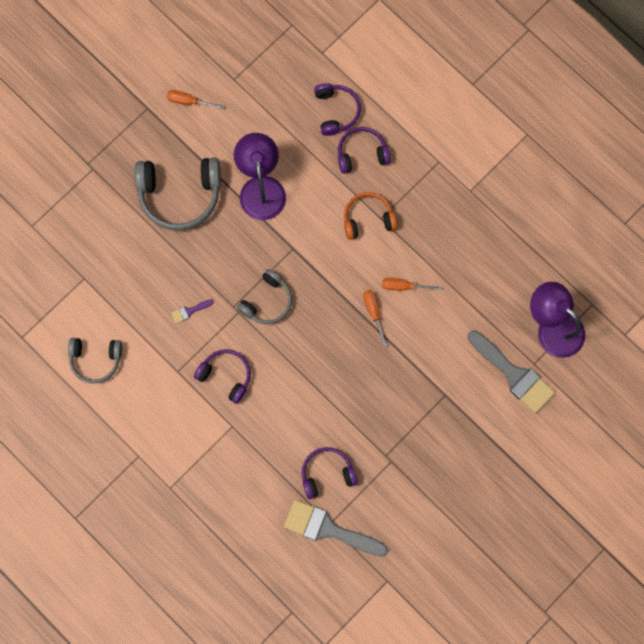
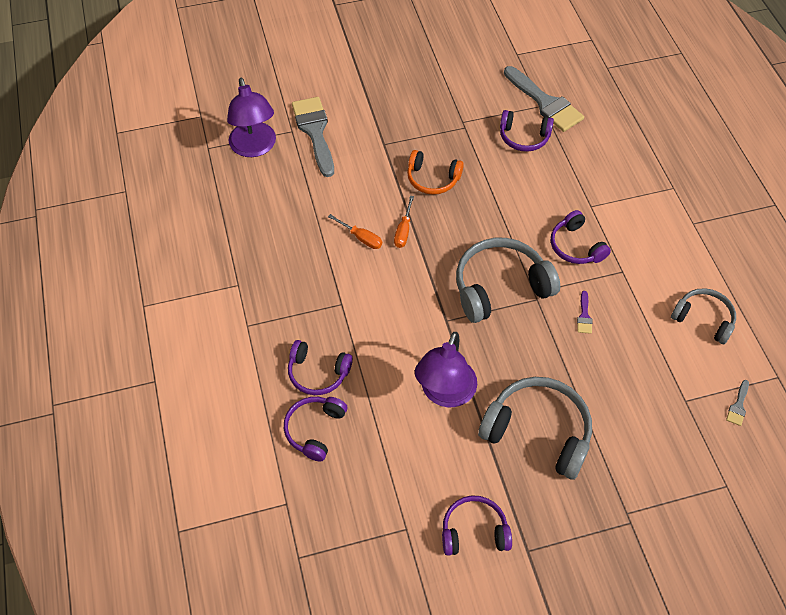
camera: 150 degrees left, 20 degrees down
orange screwdriver [167,90,224,109] -> purple headphones [442,495,512,556]
purple brush [171,299,214,324] -> purple brush turned 90 degrees clockwise [577,291,592,334]
grey headphones [237,269,292,324] -> grey headphones [456,238,560,323], size x1.65
orange headphones [344,192,397,240] -> orange headphones moved to [407,150,464,195]
none -> grey brush [726,380,749,426]

